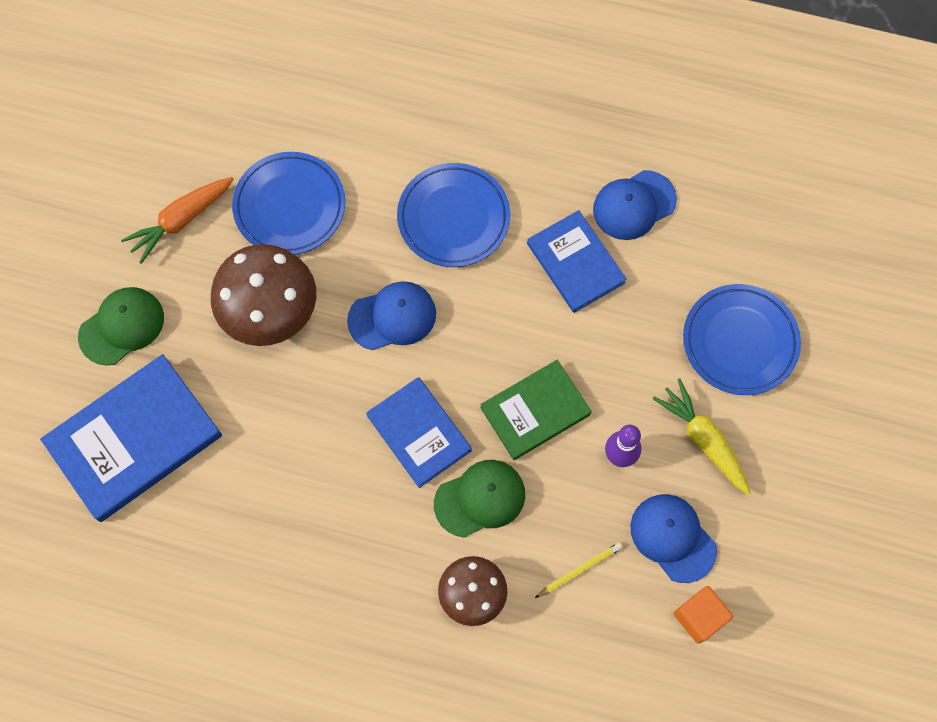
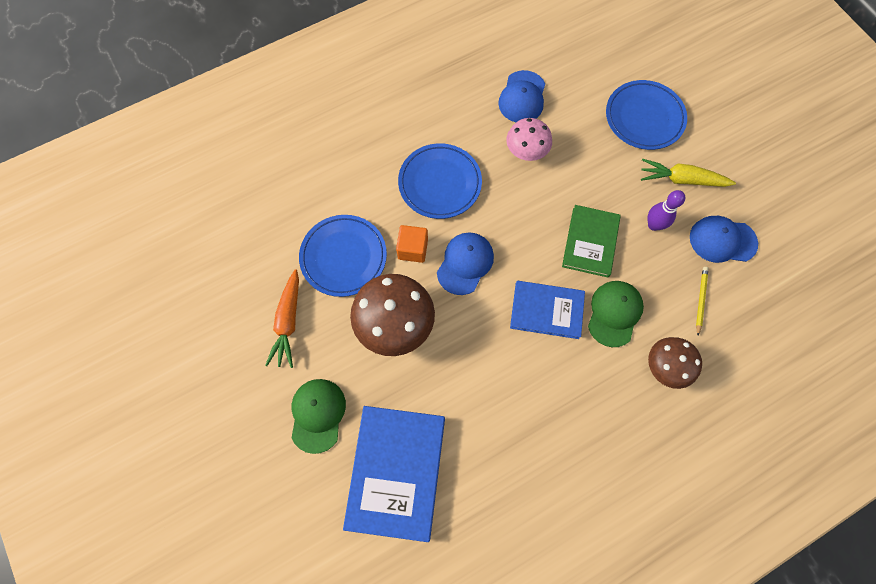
camera: 45 degrees left, 0 degrees up
blue book [527,210,627,313] -> pink mushroom [506,118,552,161]
orange cube [674,586,733,644] -> orange cube moved to [396,225,428,263]

